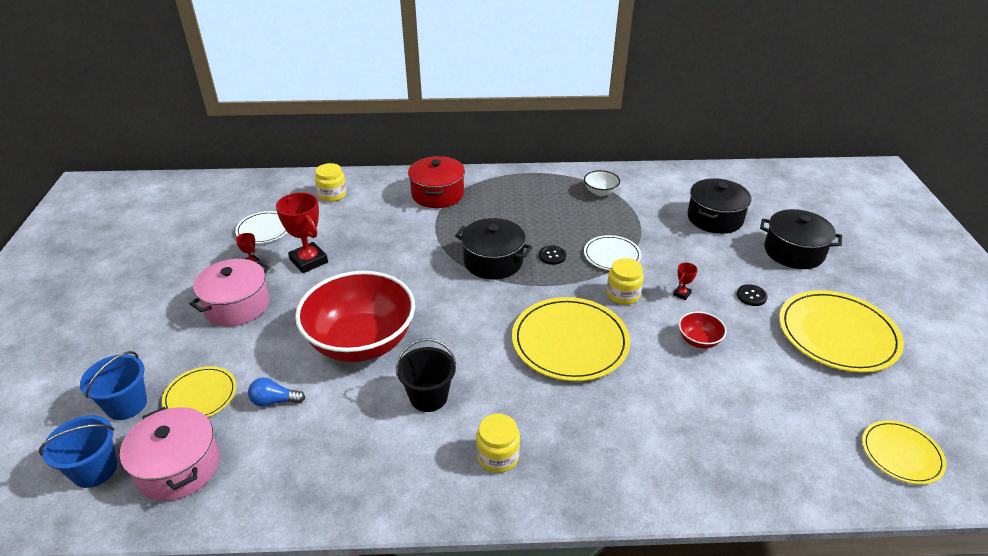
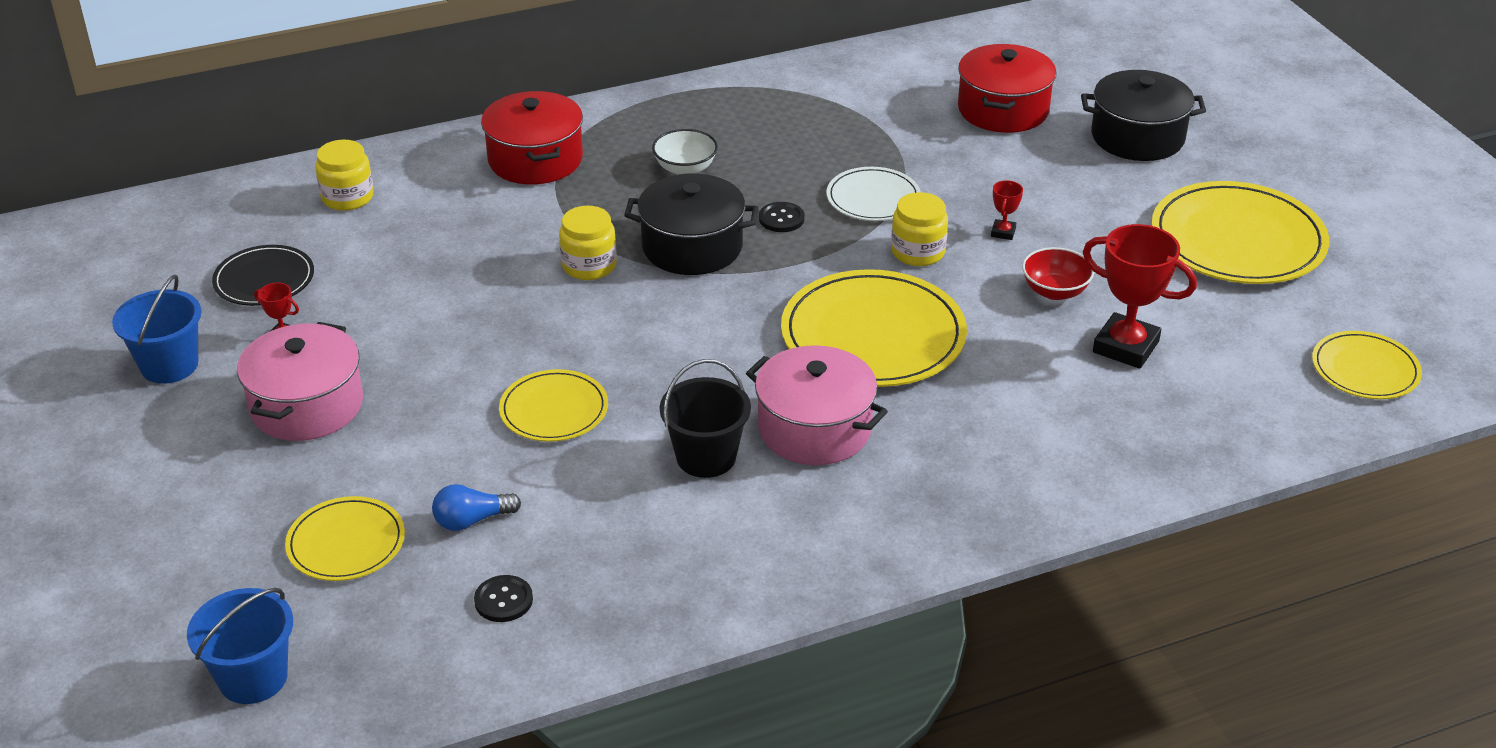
camera: 20 degrees left, 0 degrees up
blue bucket [80,351,147,420] -> blue bucket moved to [112,275,201,384]
pink pot [120,407,220,501] -> pink pot moved to [746,345,888,465]
white plate [235,211,287,244] -> black plate [212,245,314,306]
red trophy [276,192,328,273] -> red trophy moved to [1083,224,1197,369]
red bowl [295,271,415,362] -> yellow plate [499,369,608,442]
yellow jar [476,414,520,473] -> yellow jar moved to [559,206,617,280]
white bowl [584,170,620,196] -> white bowl moved to [652,129,718,175]
black pot [687,178,752,234] -> red pot [958,44,1057,133]
black button [737,284,768,306] -> black button moved to [474,575,533,622]

